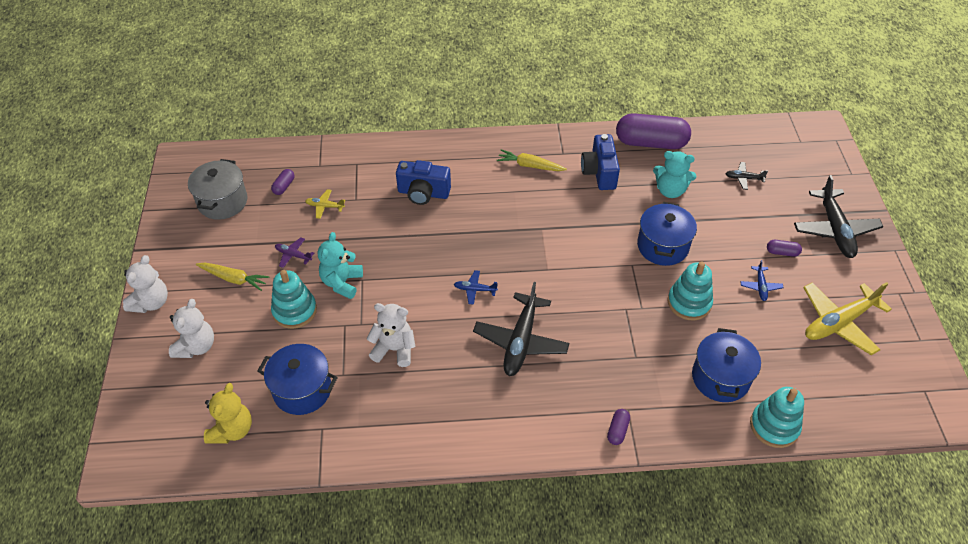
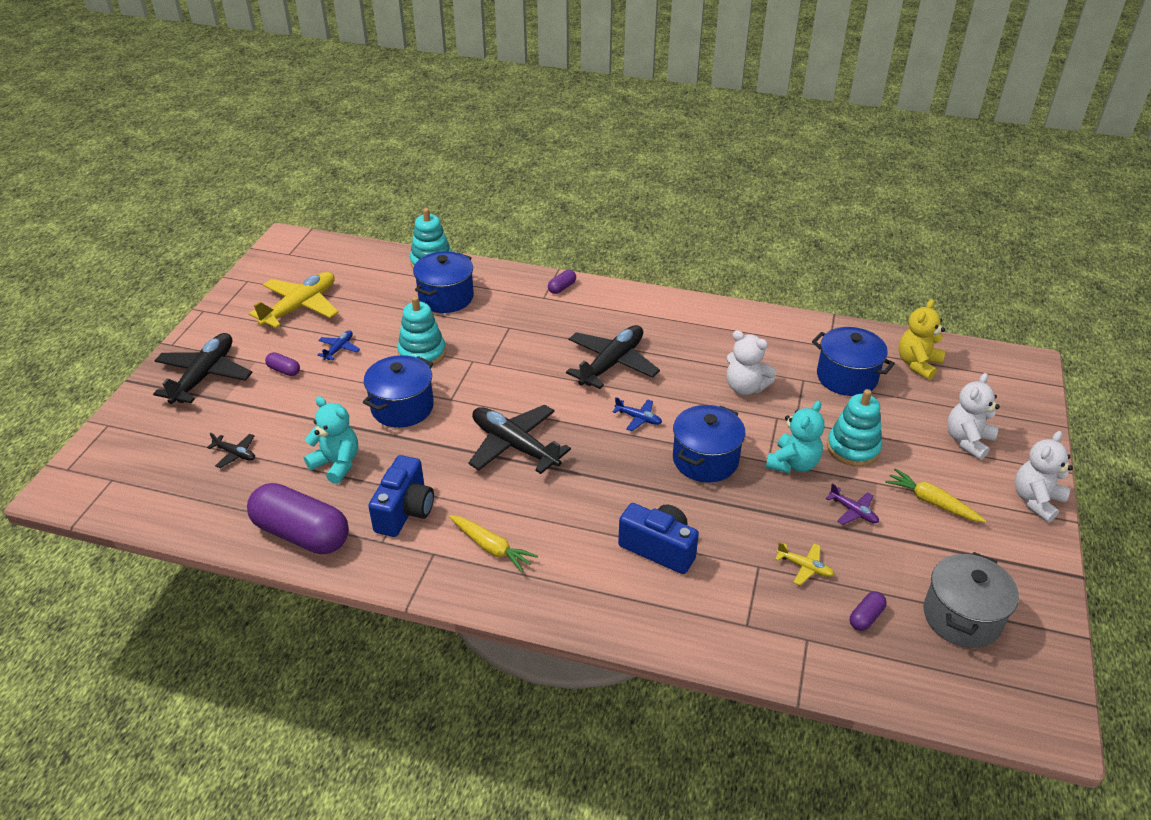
camera: 160 degrees left, 10 degrees down
yellow plane [803,282,892,355] -> yellow plane turned 45 degrees counterclockwise [249,272,339,328]
none -> black plane [468,405,571,474]
none -> blue pot [673,405,745,483]

